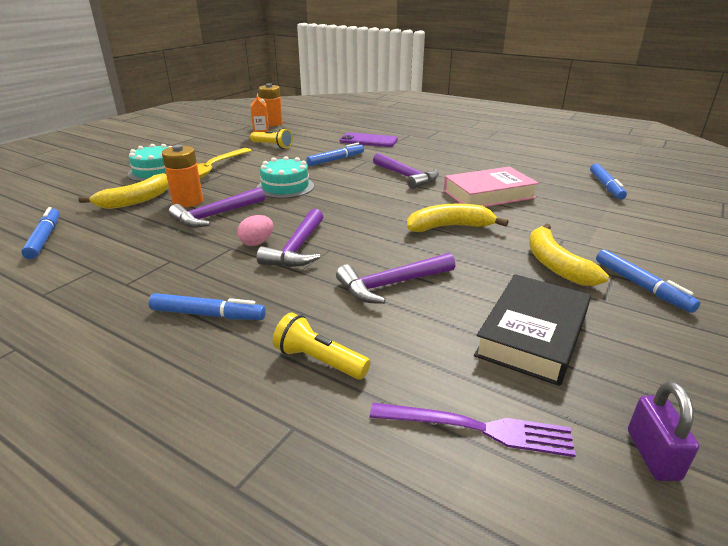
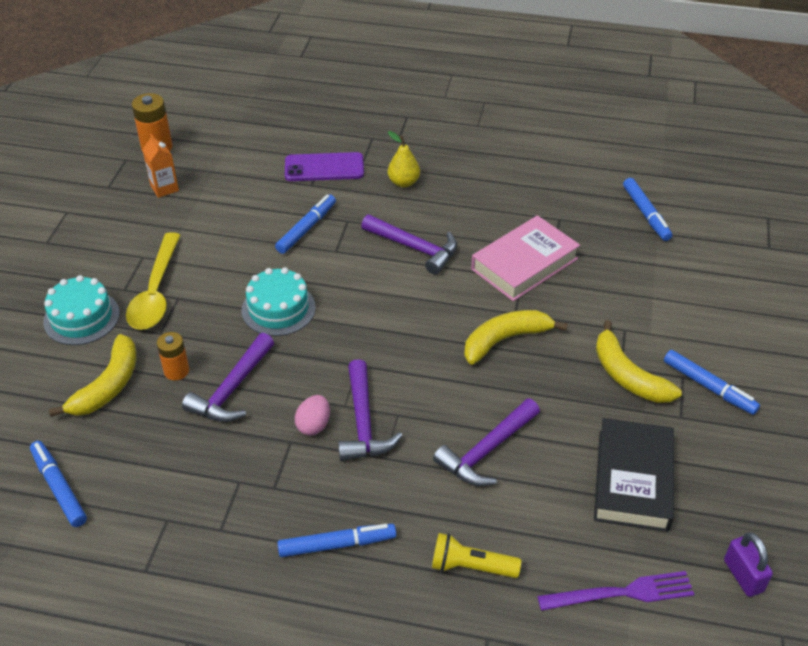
camera: 20 degrees left, 15 degrees up
orange battery [162,145,203,207] -> orange battery [157,332,189,380], size x0.66
yellow flashlight [250,128,293,149] -> none
none -> yellow pear [388,131,420,188]

